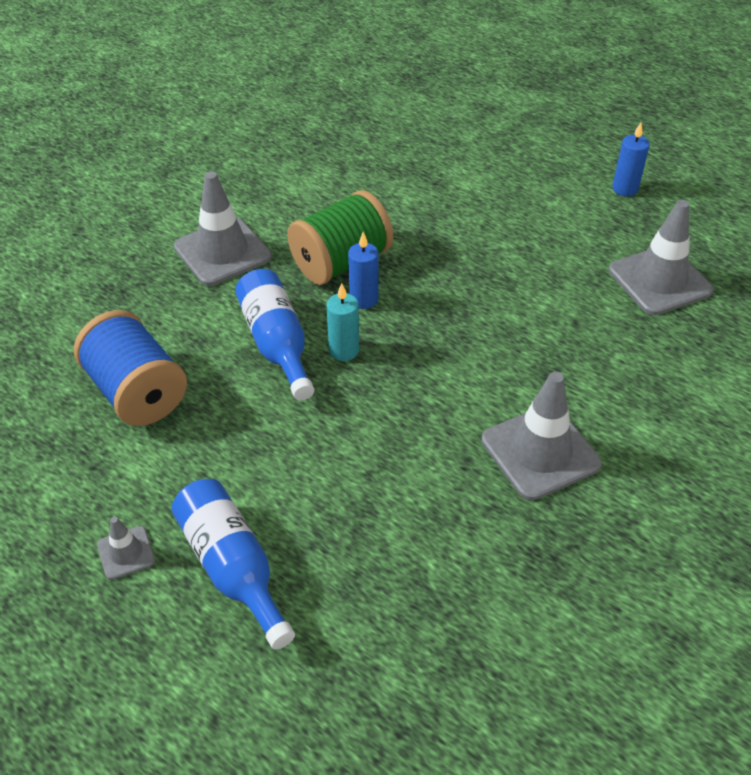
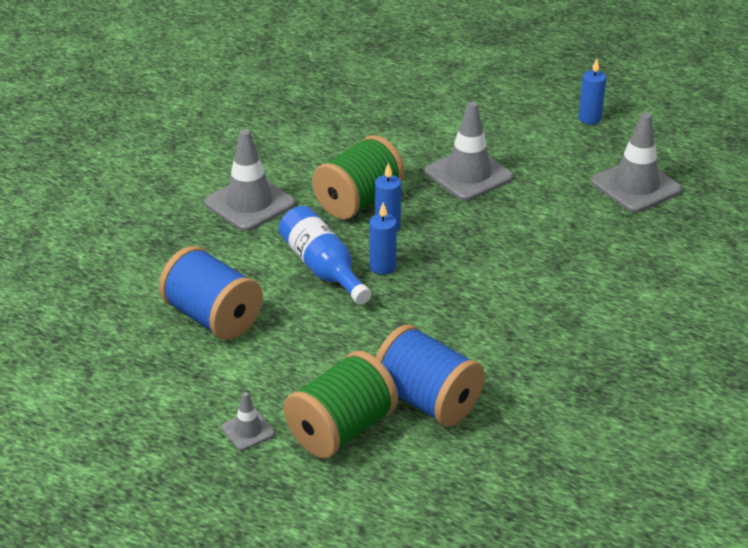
camera: 10 degrees left, 10 degrees down
blue bottle [171,479,295,650] -> green spool [284,351,398,458]
turquoise candle [327,283,359,361] -> blue candle [369,202,397,275]
grey traffic cone [482,372,602,500] -> grey traffic cone moved to [425,102,513,201]
none -> blue spool [376,324,485,427]

